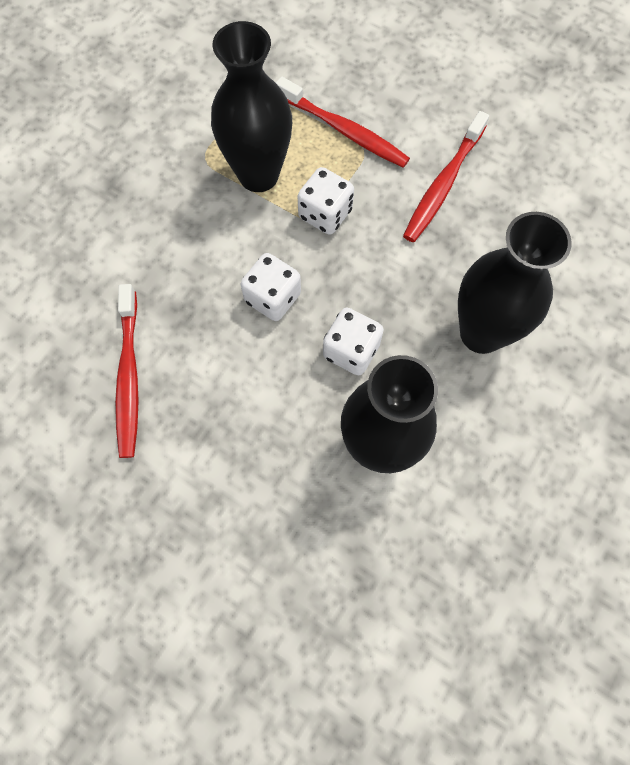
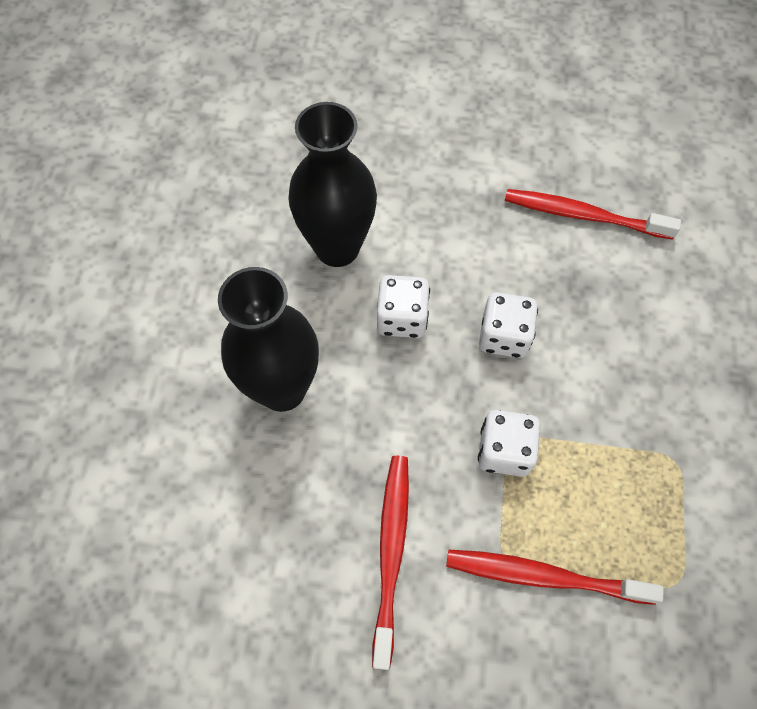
camera: 155 degrees right, 5 degrees down
red toothbrush [115,284,139,458] -> red toothbrush turned 45 degrees counterclockwise [505,189,681,240]
black vase [211,21,292,192] -> none

